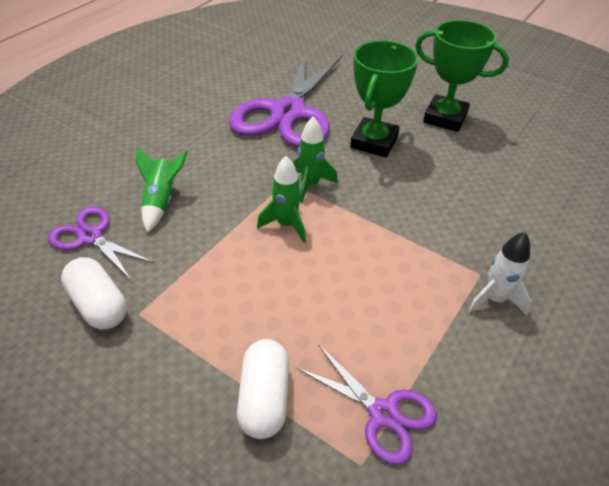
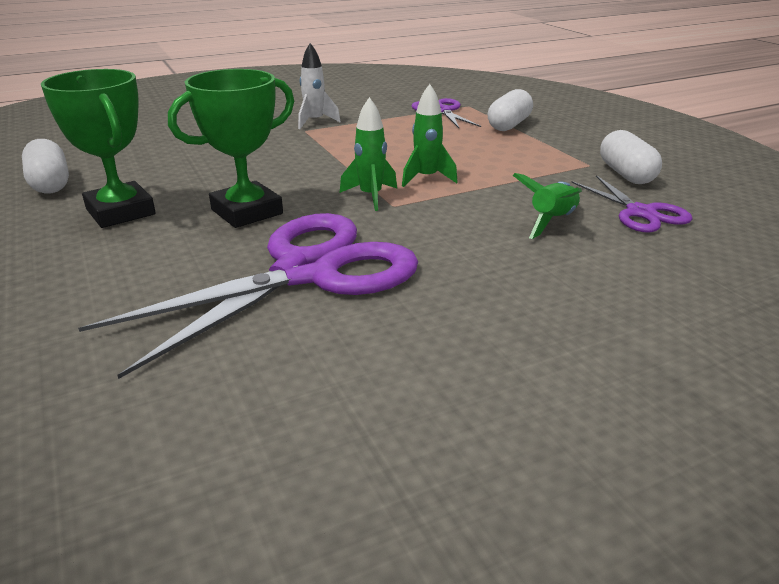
camera: 150 degrees left, 15 degrees down
none -> white capsule [22,139,69,194]

